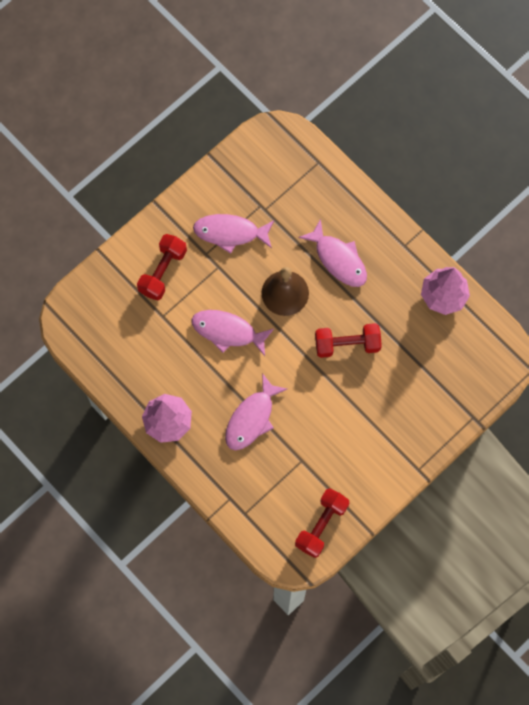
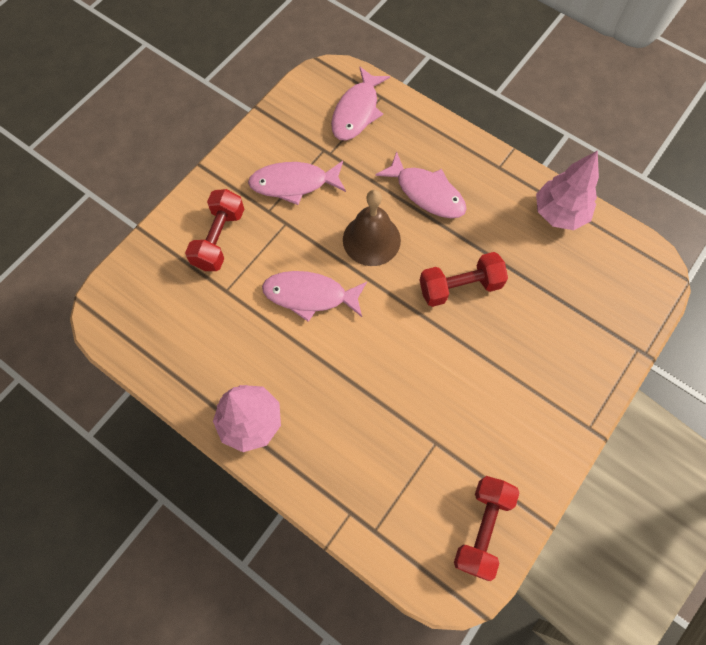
camera: 10 degrees left, 5 degrees down
pink fish [225,373,287,450] -> pink fish moved to [331,66,390,140]

